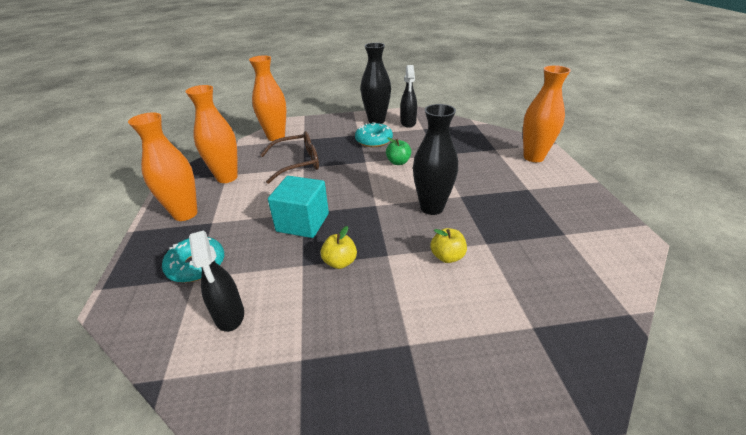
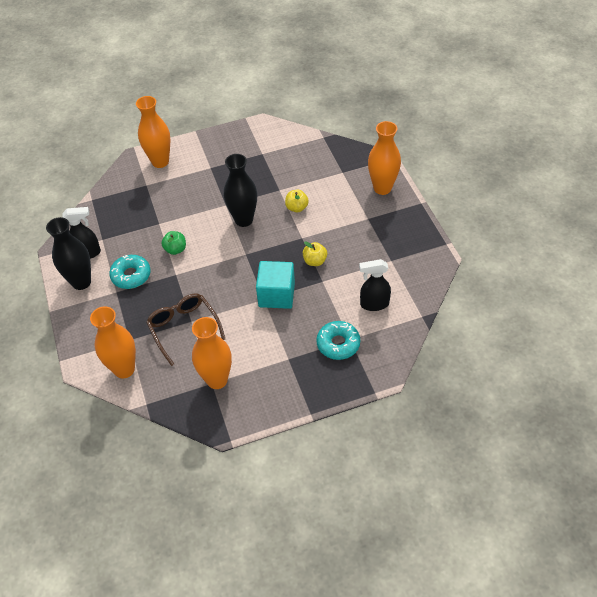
camera: 100 degrees left, 15 degrees up
orange vase [128,113,198,221] -> orange vase moved to [368,121,401,195]
black spray bottle [189,230,244,332] -> black spray bottle turned 150 degrees counterclockwise [359,259,391,311]

